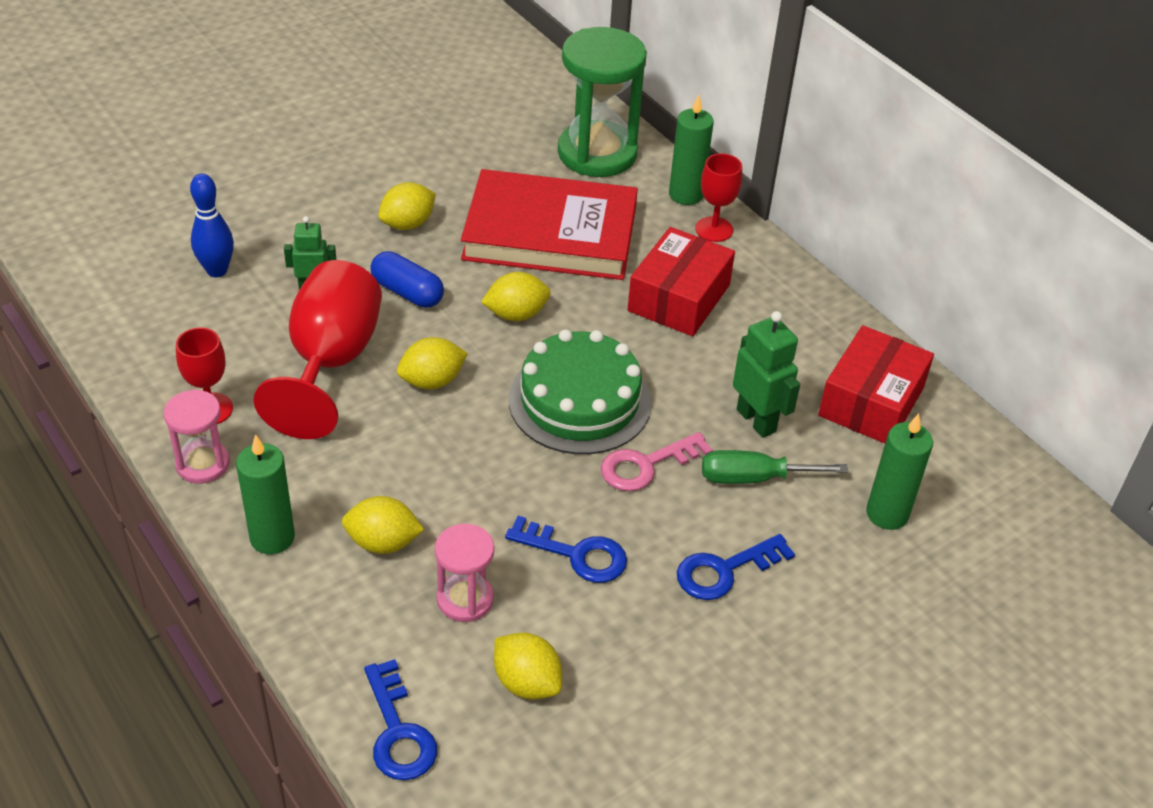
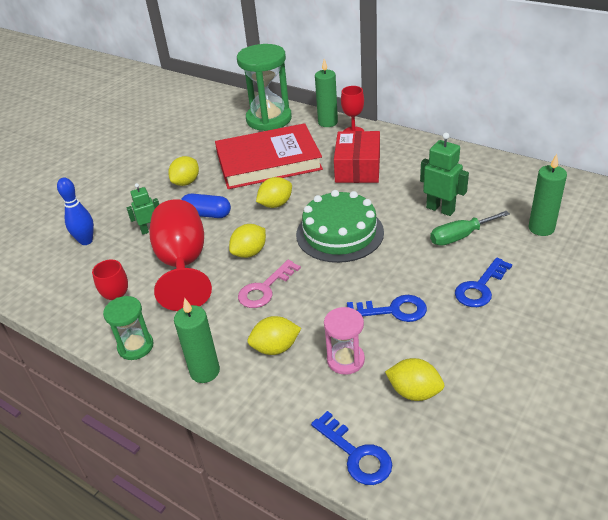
camera: 15 degrees left, 5 degrees down
pink hourglass [164,389,230,484] -> green hourglass [103,296,154,360]
pink key [601,432,713,491] -> pink key moved to [238,260,301,308]
red box [818,325,934,444] -> none

